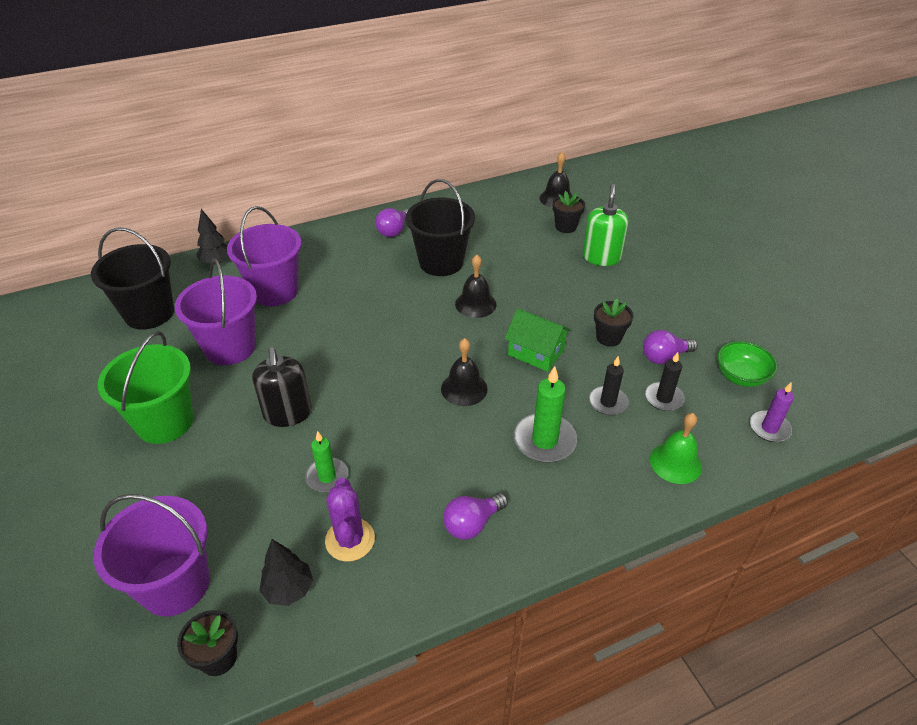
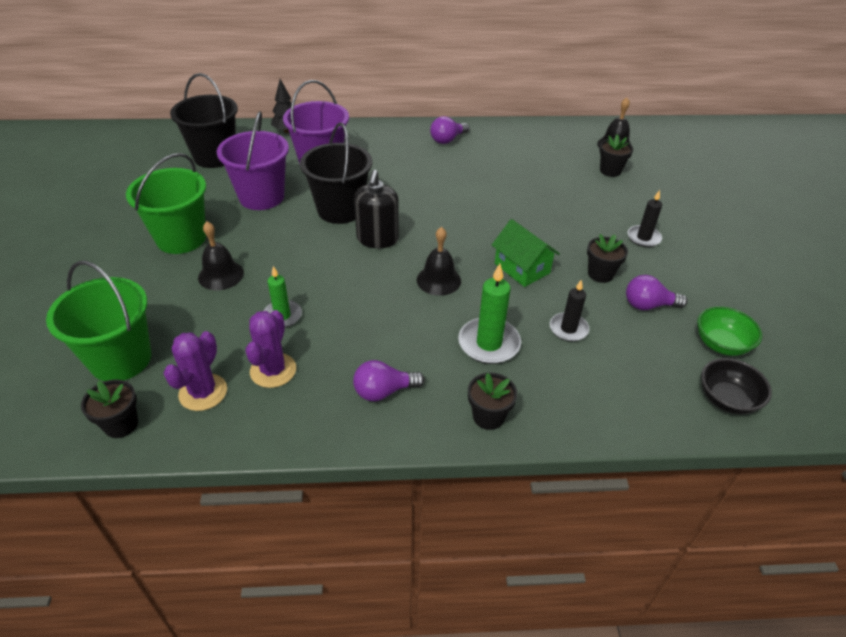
camera: 20 degrees right, 0 degrees up
purple bucket [93,494,210,616] -> green bucket [46,261,151,381]
black soap dispenser [252,348,312,427] -> black soap dispenser moved to [354,170,399,248]
black tree [259,539,313,606] -> purple cactus [163,331,227,411]
black bucket [406,179,475,276] -> black bucket moved to [300,122,372,224]
black bell [455,255,496,318] -> black bell moved to [198,222,244,290]
green soap dispenser [583,184,629,266] -> none
black candle [645,352,685,411] -> black candle moved to [627,190,662,247]
green bell [650,413,702,484] -> none
purple candle [750,382,794,442] -> black bowl [701,358,772,414]
none -> black flower pot [468,373,517,430]

